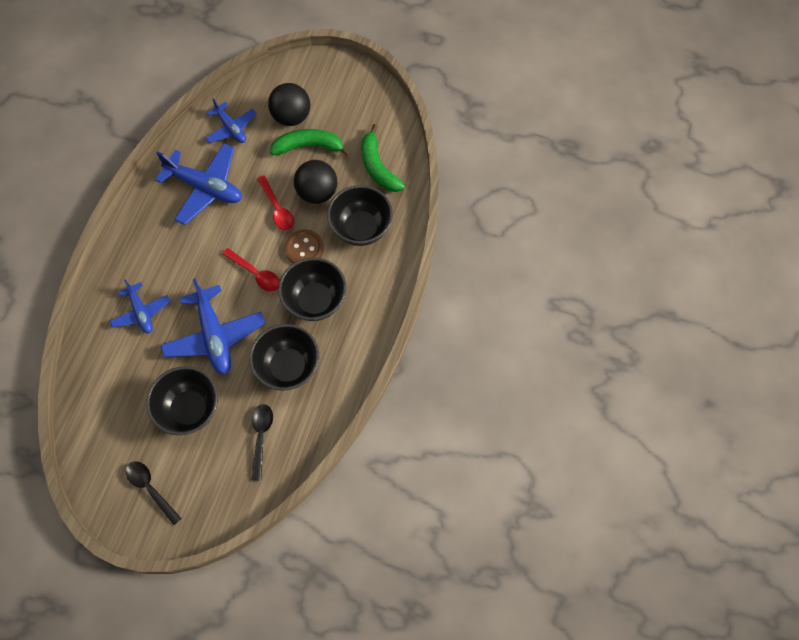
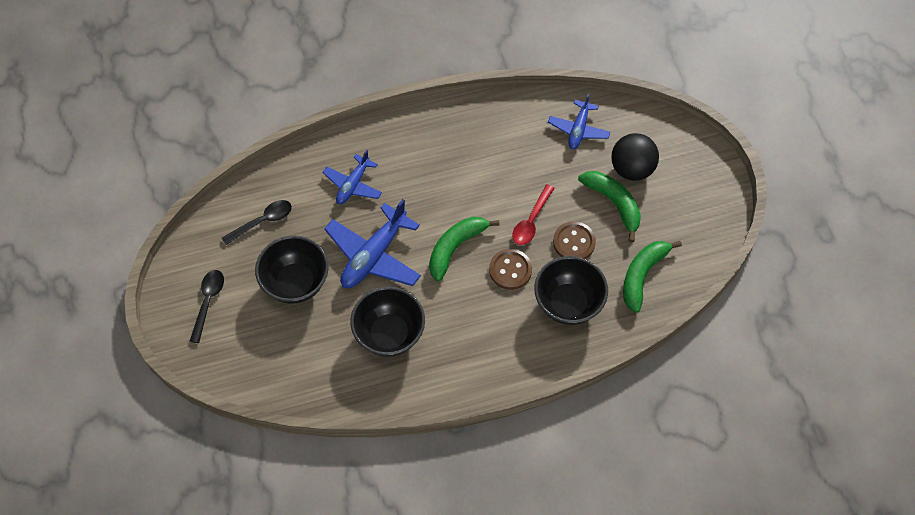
camera: 55 degrees right, 5 degrees down
blue plane [155,143,242,225] -> none
red spoon [222,248,280,292] -> green banana [429,217,500,282]
black spoon [252,404,273,481] -> black spoon moved to [222,200,292,245]
black bowl [278,257,347,321] -> none
black ball [294,160,337,204] -> brown button [553,221,596,259]

